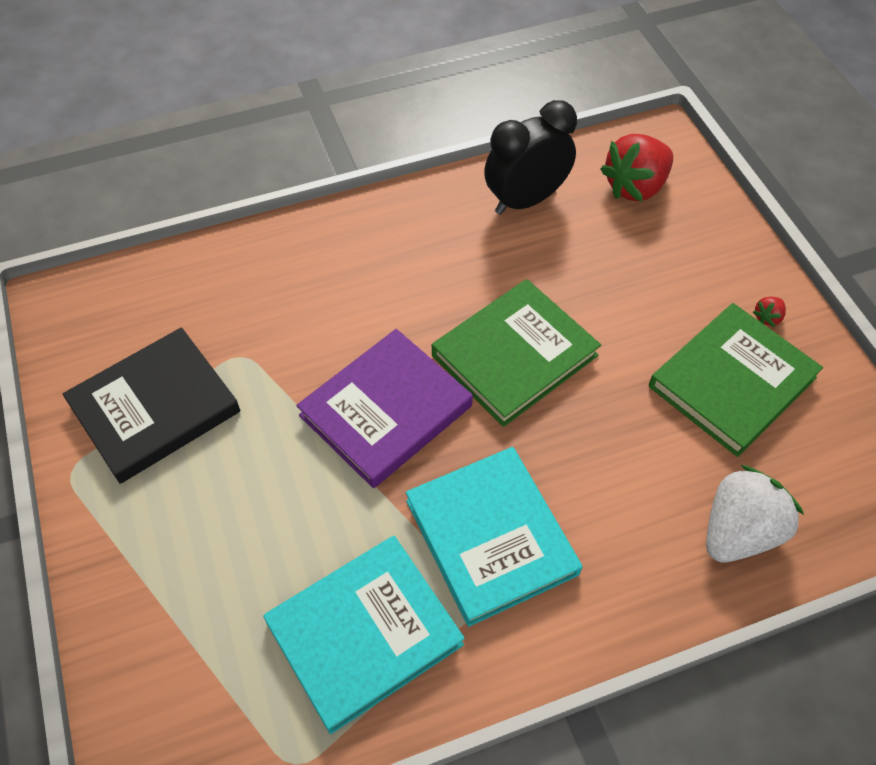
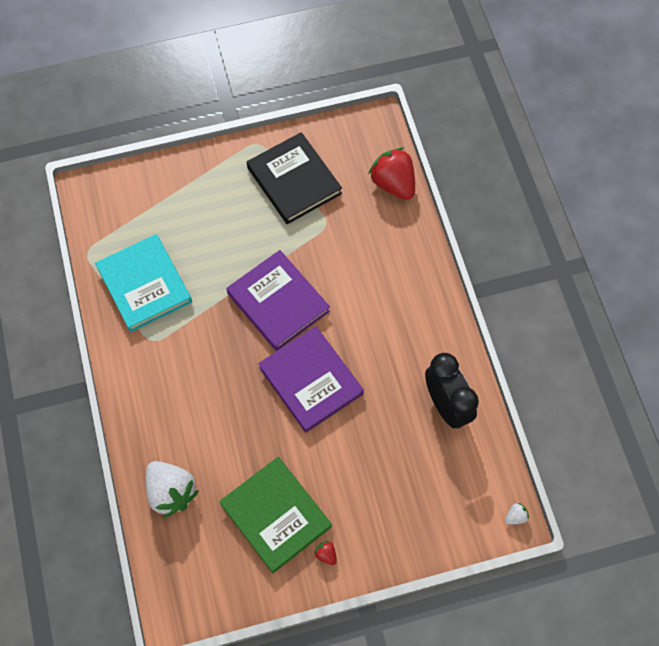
camera: 95 degrees right, 10 degrees up
turquoise book [406,447,582,627] -> none
green book [432,279,601,427] -> purple book [258,326,364,433]
red strawberry [600,134,673,202] -> red strawberry moved to [368,147,415,200]
none -> white strawberry [505,503,529,525]

